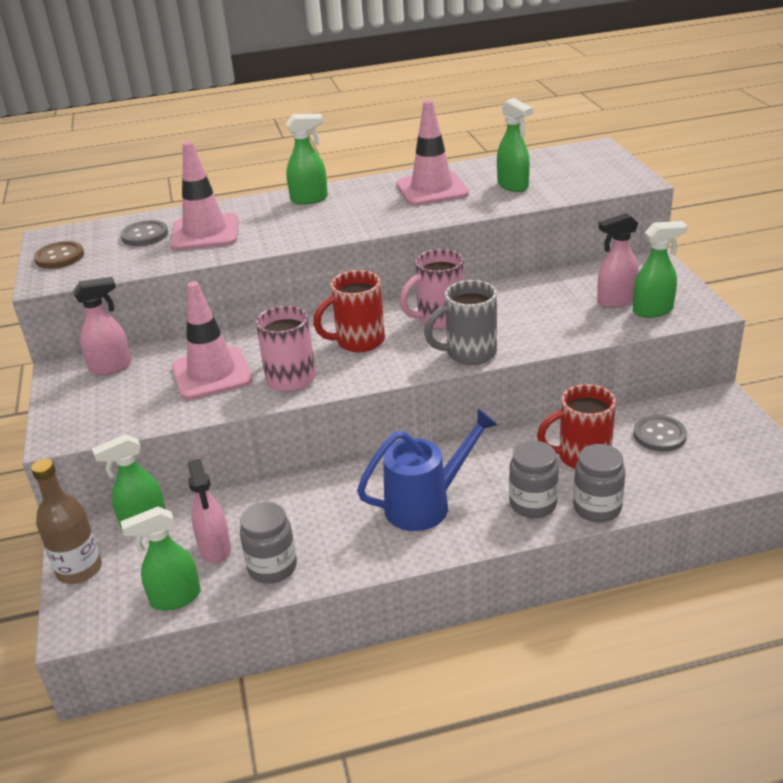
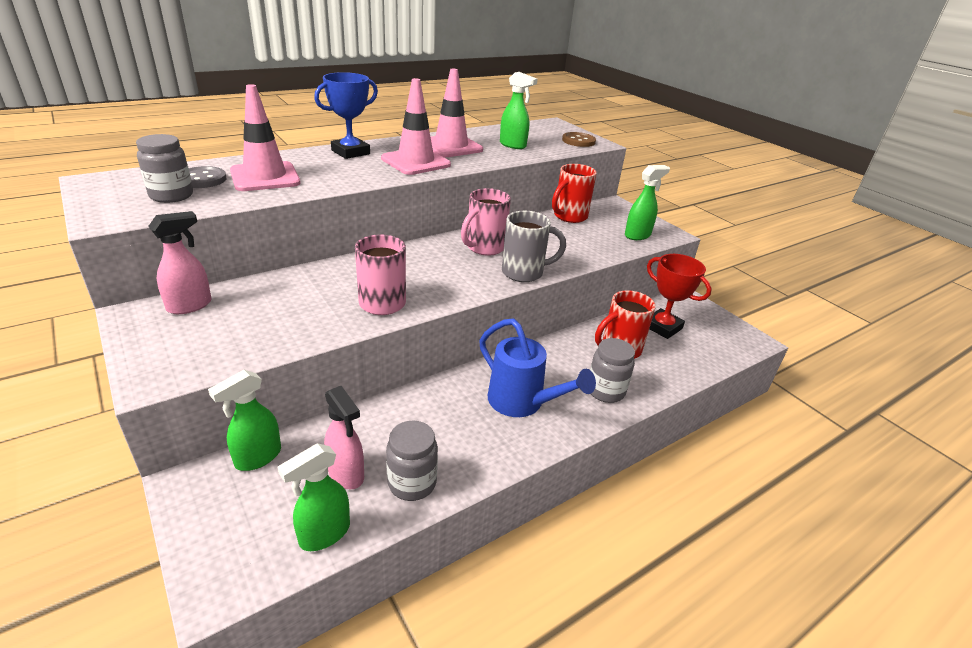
camera: 25 degrees left, 0 degrees up
brown bottle [31,459,102,584] -> none
brown button [34,241,84,269] -> brown button moved to [562,132,596,147]
pink traffic cone [172,281,252,400] -> pink traffic cone moved to [381,78,451,175]
green spray bottle [286,114,328,205] -> blue trophy [314,72,378,159]
red mug [313,270,385,352] -> red mug moved to [552,164,597,223]
blue watering can [357,408,498,531] -> blue watering can turned 90 degrees clockwise [479,318,596,417]
grey mug [424,280,497,365] -> grey mug turned 150 degrees counterclockwise [502,211,566,282]
grey jar [573,444,625,522] -> grey jar moved to [136,134,193,203]
pink spray bottle [597,213,639,308] -> none
grey button [633,415,687,452] -> red trophy [647,254,712,339]

